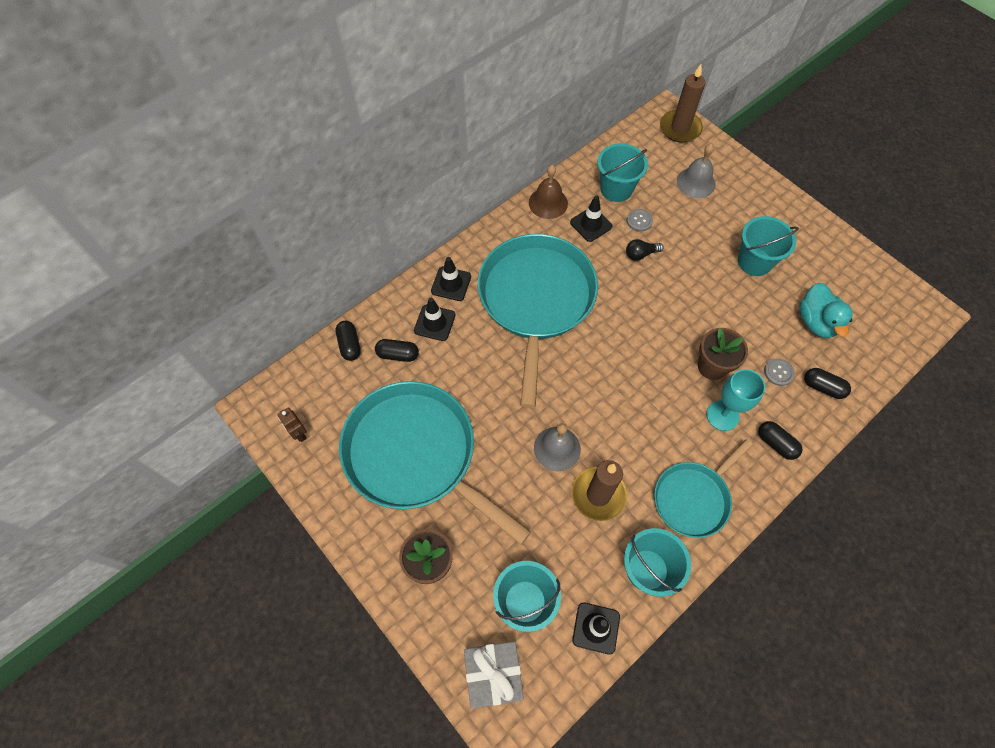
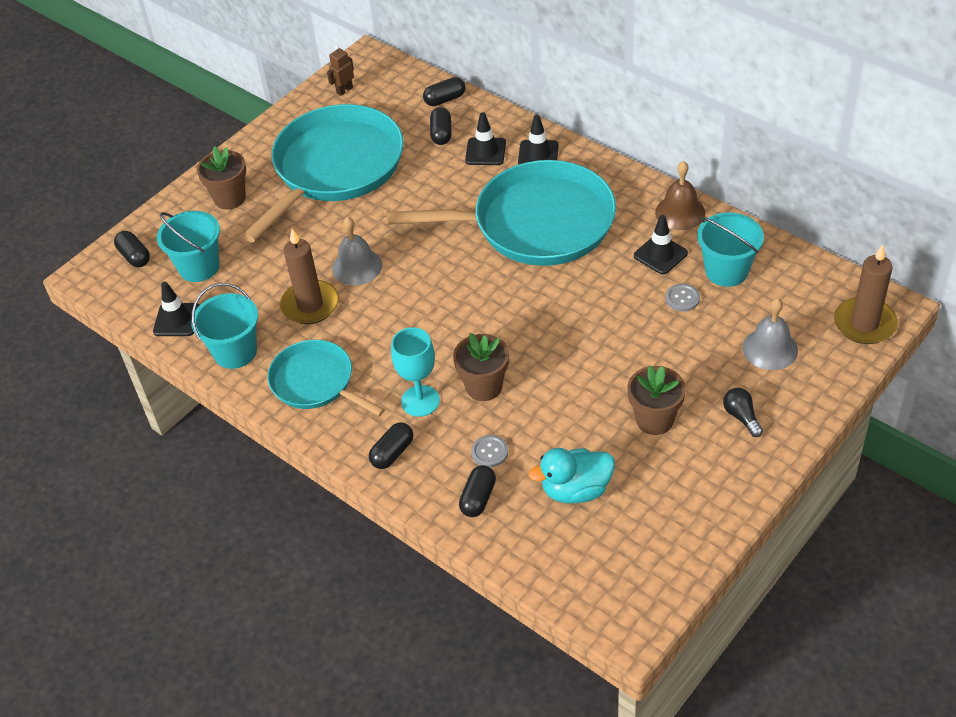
camera: 85 degrees right, 15 degrees down
grey gift [464,641,524,708] -> black capsule [114,231,150,267]
black light bulb [626,239,664,261] -> black light bulb moved to [723,388,763,437]
turquoise bucket [738,216,799,276] -> brown flower pot [627,366,686,435]

